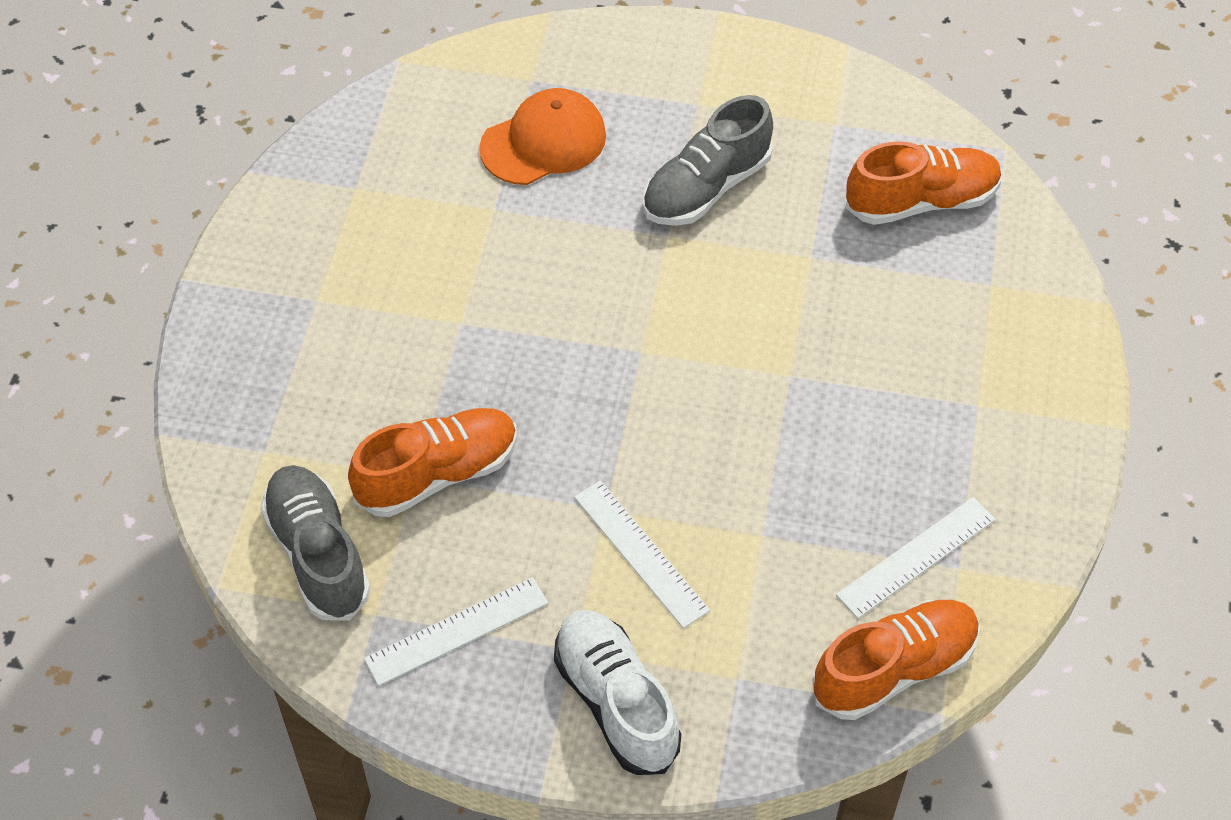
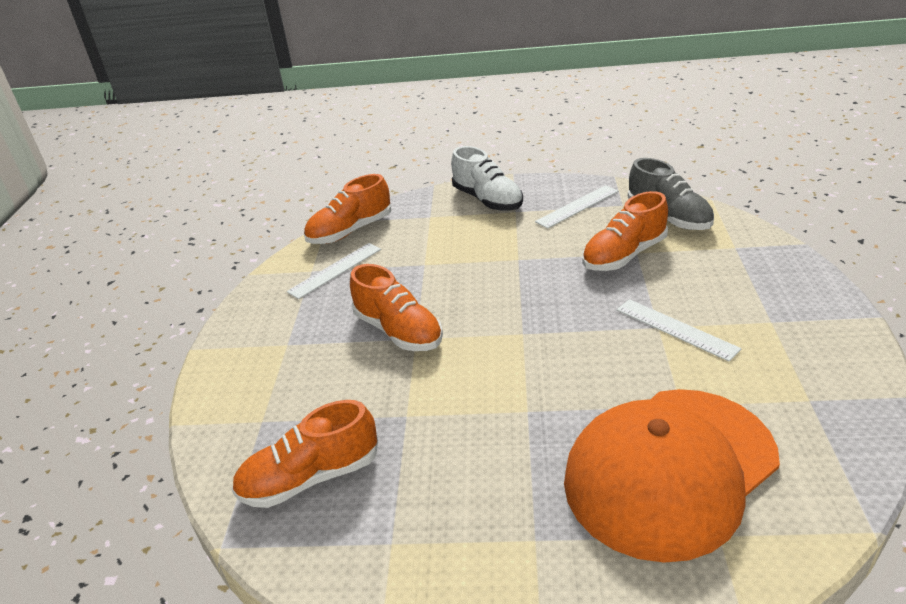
camera: 175 degrees right, 20 degrees down
orange cap [479,88,606,185] -> orange cap [564,389,780,563], size x1.81
white ruler [574,480,710,629] -> white ruler moved to [617,299,741,361]
grey shoe [643,95,773,226] -> none
none -> orange shoe [350,264,443,351]

